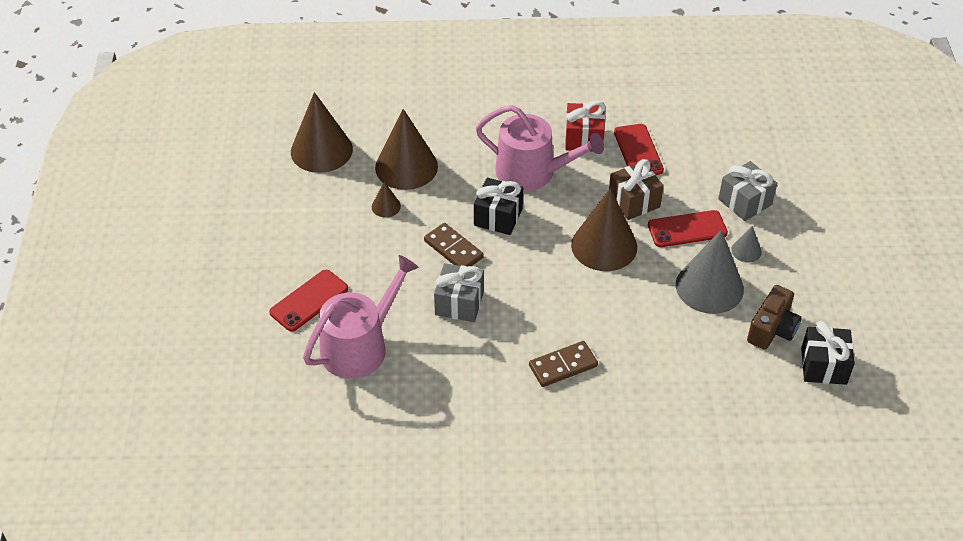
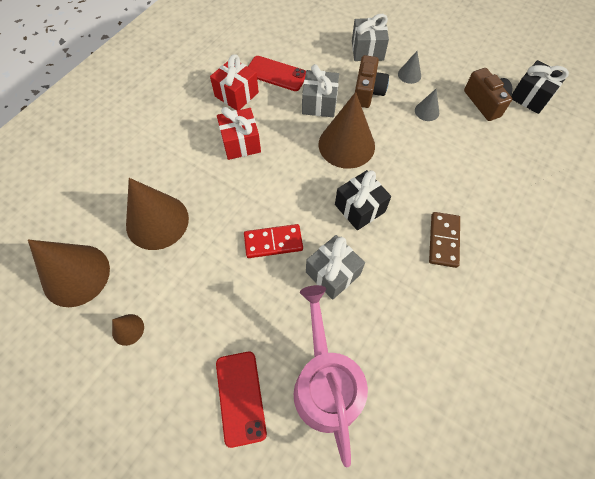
camera: 55 degrees left, 15 degrees up
brown cone [372,181,401,218] -> brown cone moved to [112,314,144,346]
brown domino [424,223,484,267] -> red domino [244,224,303,258]
black gift [474,178,523,235] -> black gift moved to [335,170,391,230]
pink watering can [476,105,604,191] -> red gift [217,107,261,160]
brown gift [609,159,664,220] -> grey gift [302,64,339,117]
red phone [648,210,728,247] -> brown camera [355,55,389,108]
grey cone [676,230,744,314] -> grey cone [415,89,439,121], size x0.45

